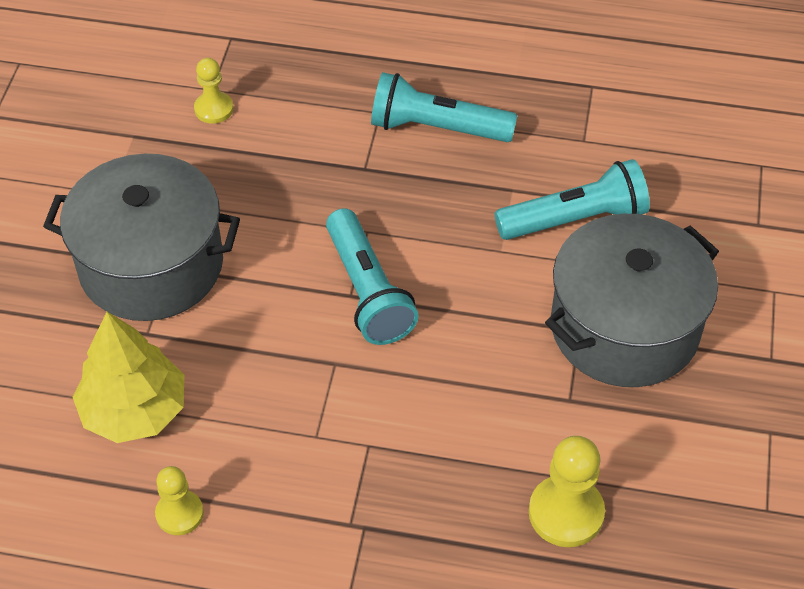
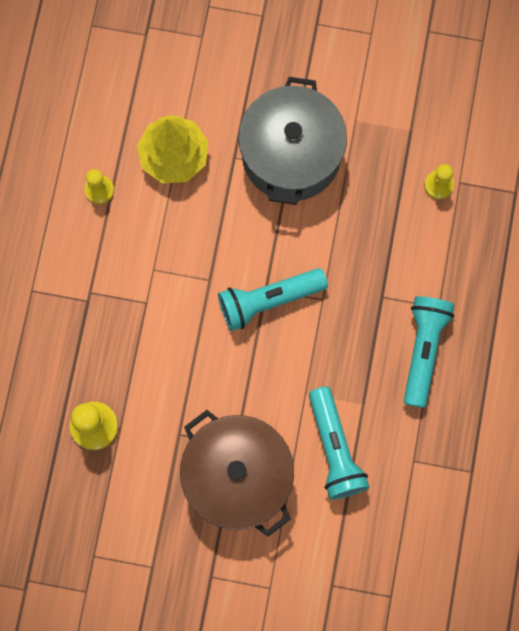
camera: 90 degrees right, 25 degrees up
grey pot [545,214,719,387] -> brown pot [180,410,294,537]

